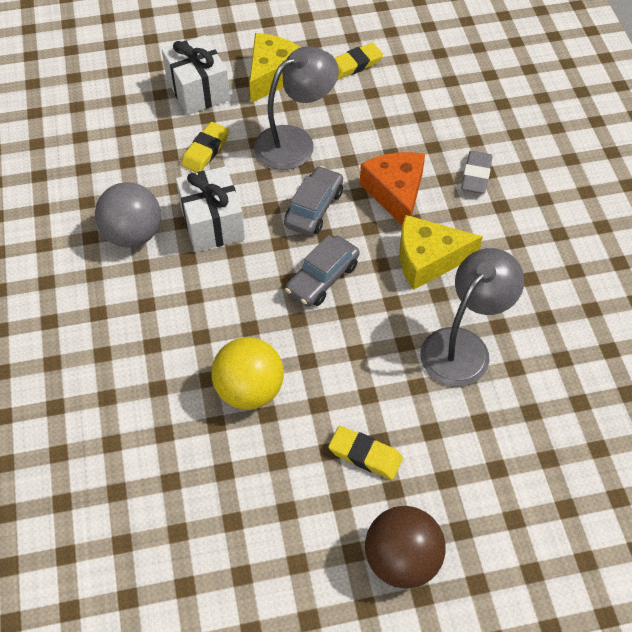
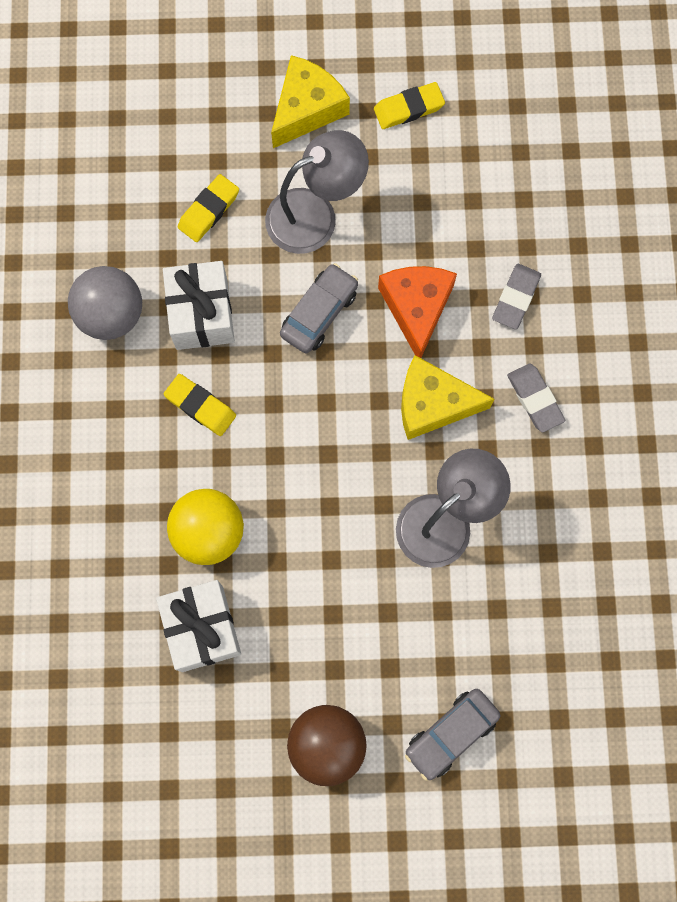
camera: 10 degrees right, 20 degrees up
white gift [162,35,230,115] -> white gift moved to [156,580,241,672]
grey car [285,235,360,307] -> grey car moved to [405,689,501,781]
yellow eraser [328,426,403,480] -> yellow eraser moved to [164,374,236,436]
none -> grey eraser [507,364,565,432]

